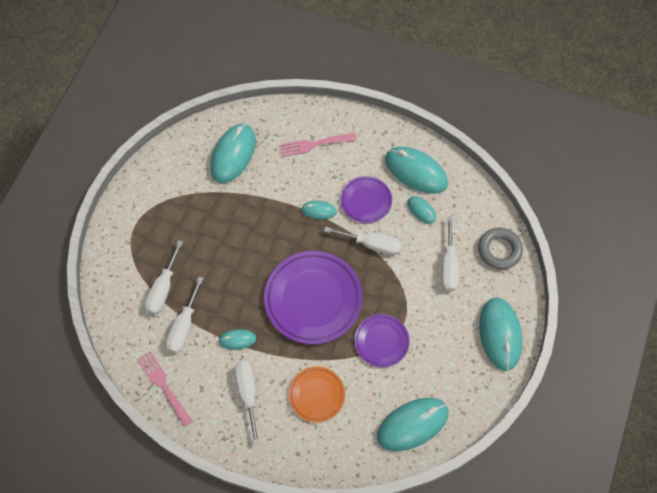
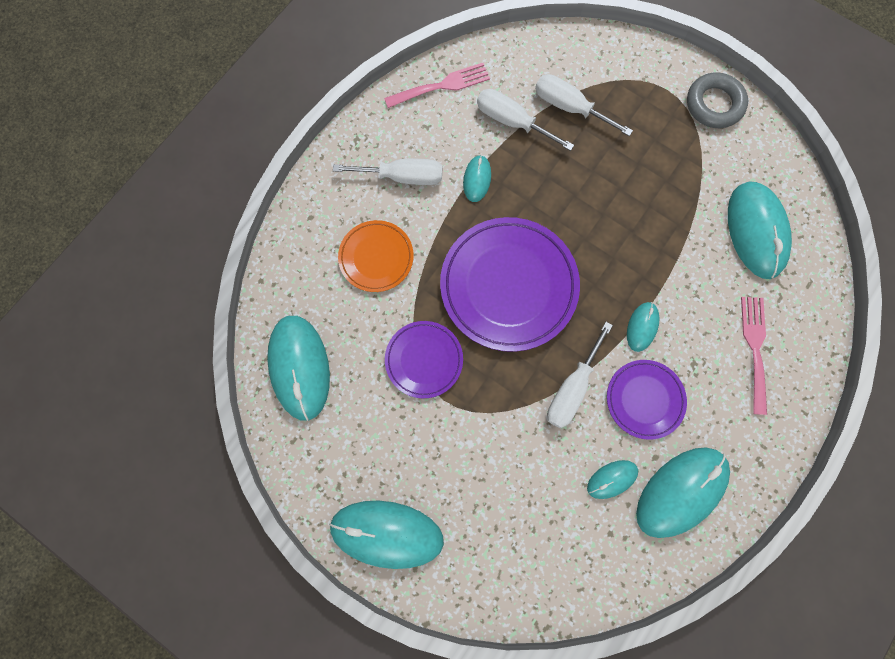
camera: 105 degrees right, 10 degrees up
turquoise mouse [210,124,256,183] -> turquoise mouse turned 45 degrees clockwise [728,181,792,279]
white screwdriver [441,217,459,291] -> none
grey ring [478,228,523,270] -> grey ring moved to [687,73,748,128]

